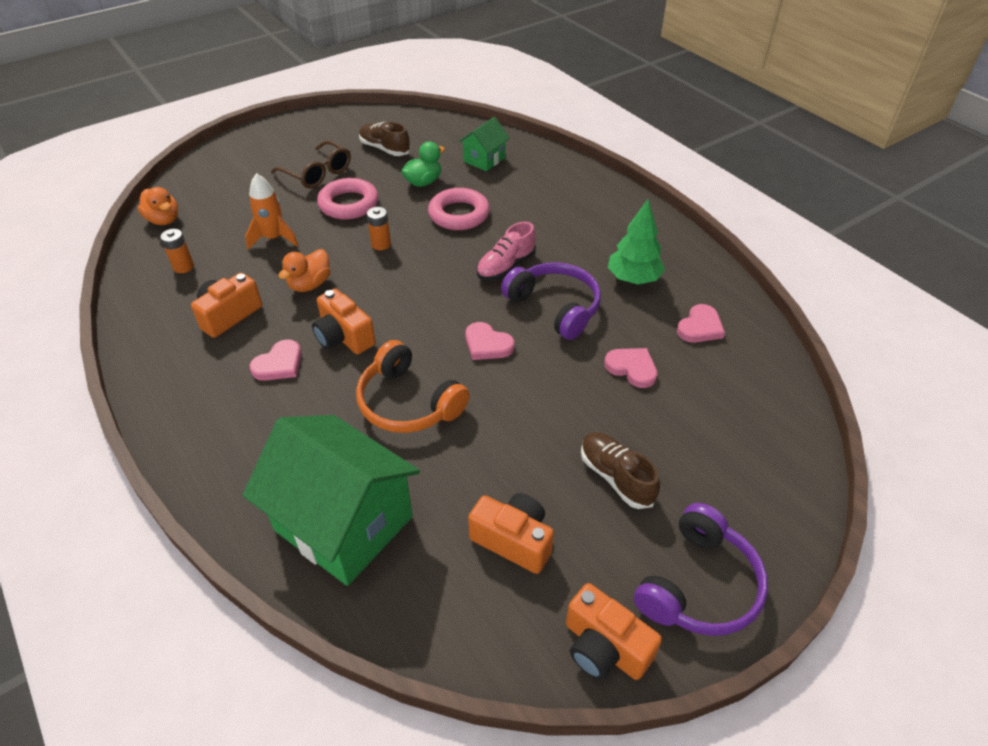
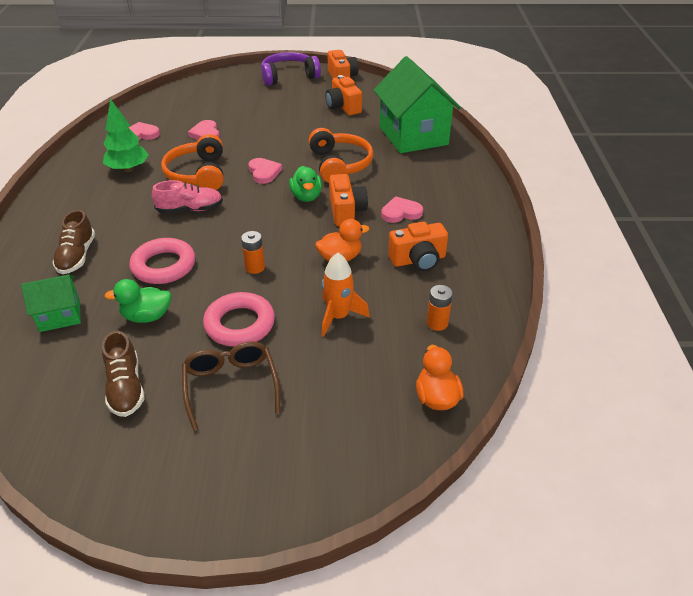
camera: 145 degrees left, 5 degrees down
purple headphones [501,262,601,340] -> orange headphones [161,134,224,190]
brown shoe [581,432,660,509] -> brown shoe moved to [52,210,95,274]
none -> green duck [289,166,322,202]

